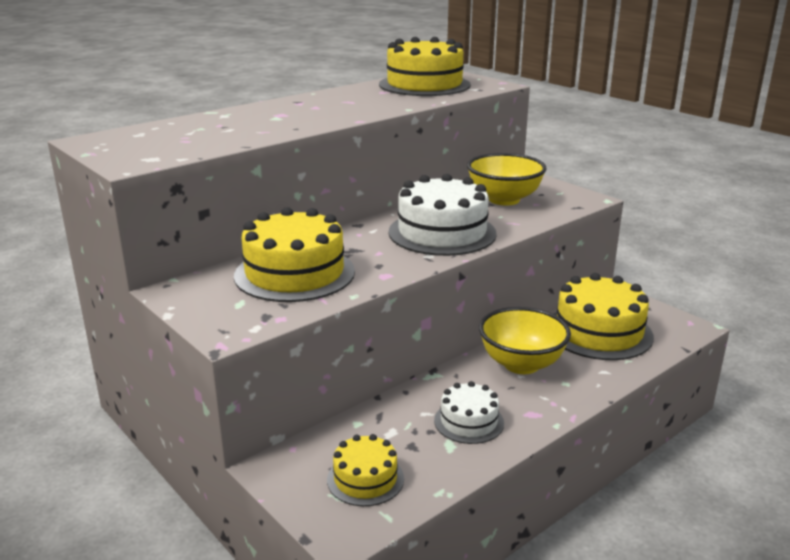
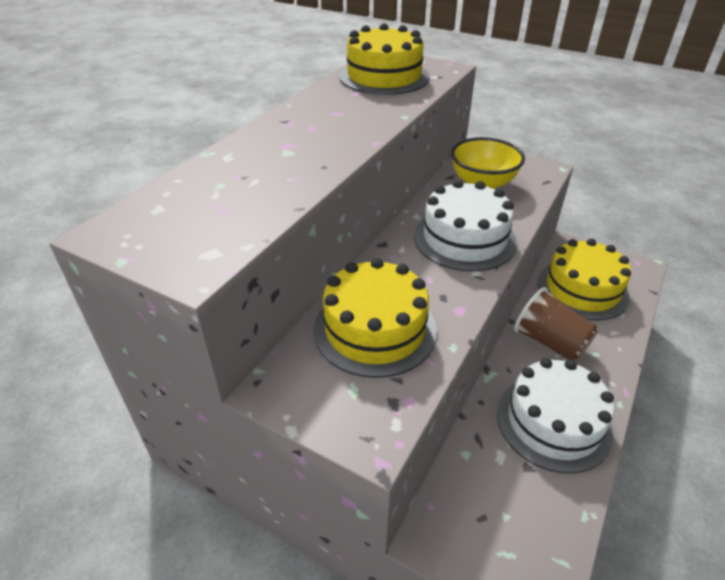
camera: 20 degrees left, 15 degrees up
yellow cake [327,434,404,506] -> none
white cake [434,381,504,444] -> white cake [497,358,614,474], size x1.80
yellow bowl [479,307,571,374] -> brown cup [514,287,598,361]

